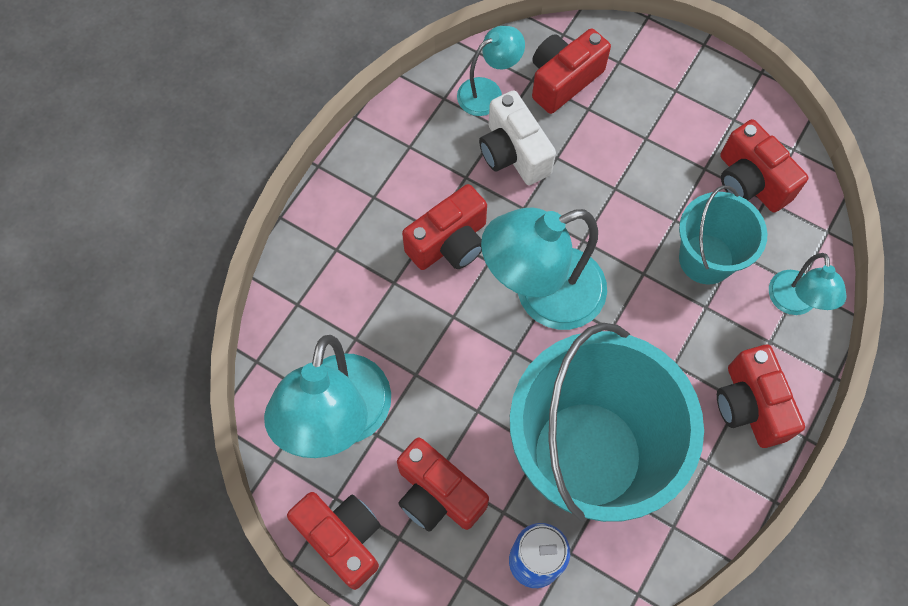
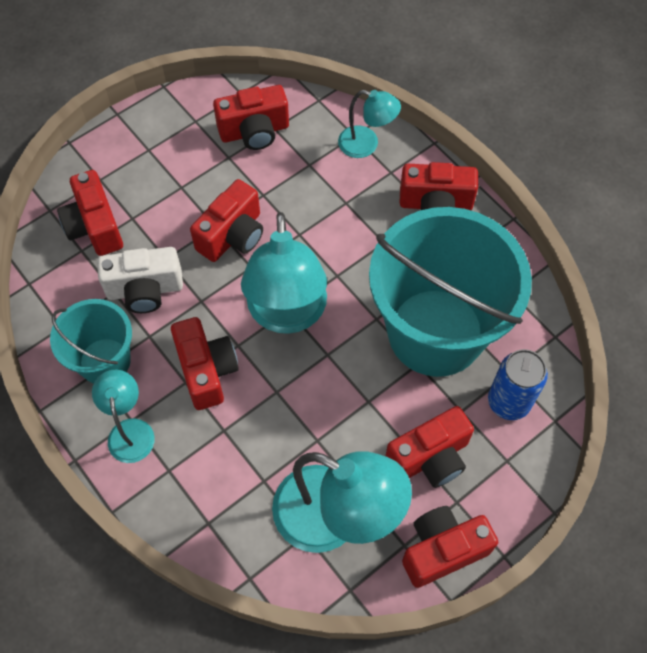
camera: 70 degrees left, 5 degrees down
turquoise lamp [457,26,525,116] -> turquoise lamp moved to [92,370,155,463]
turquoise bucket [679,185,767,284] -> turquoise bucket moved to [50,299,132,384]
none -> red camera [190,179,263,262]

